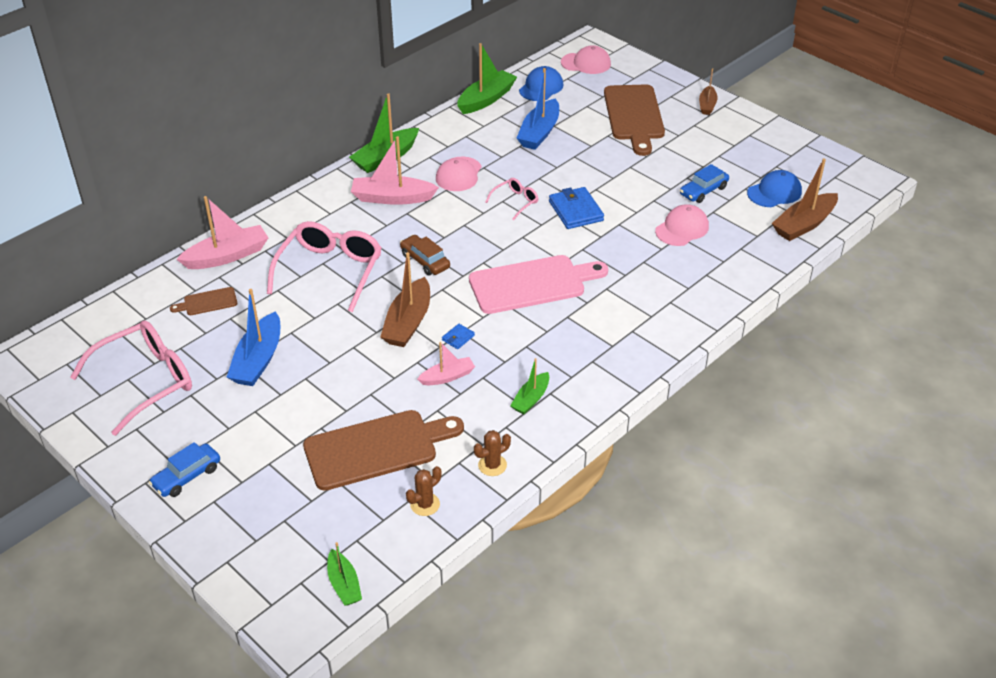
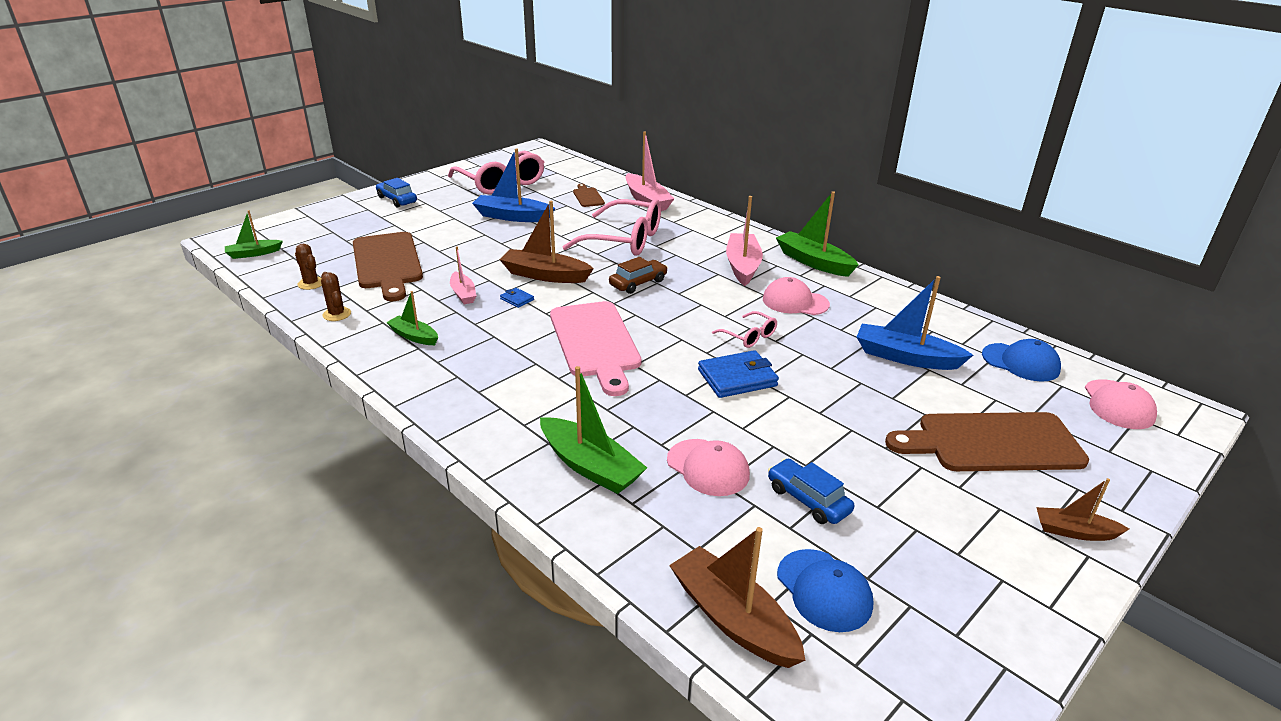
camera: 90 degrees right, 10 degrees down
green boat [457,43,517,114] -> green boat moved to [540,366,647,494]

